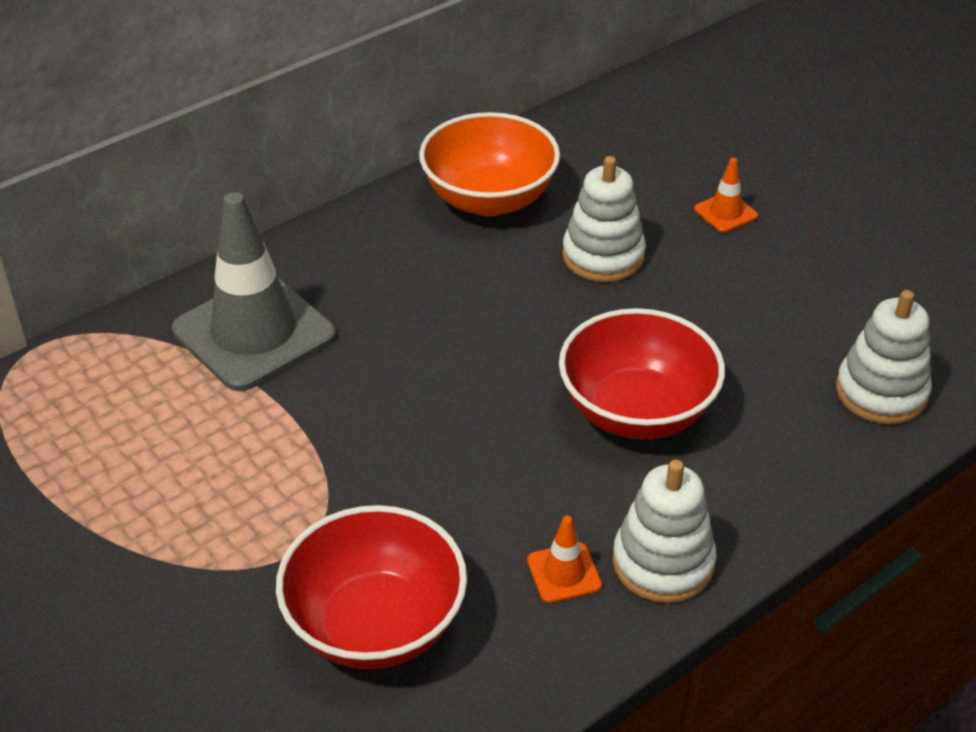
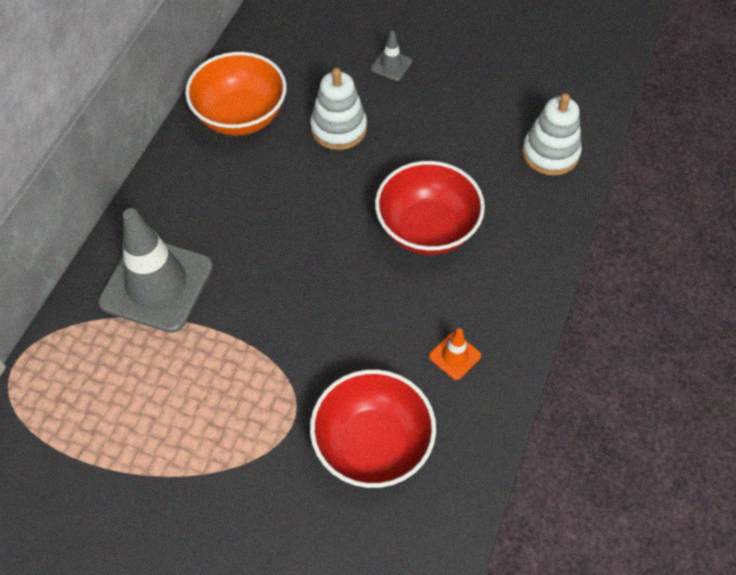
camera: 30 degrees left, 15 degrees up
white stacking toy [613,460,716,603] -> none
orange traffic cone [694,158,758,233] -> grey traffic cone [371,31,412,81]

